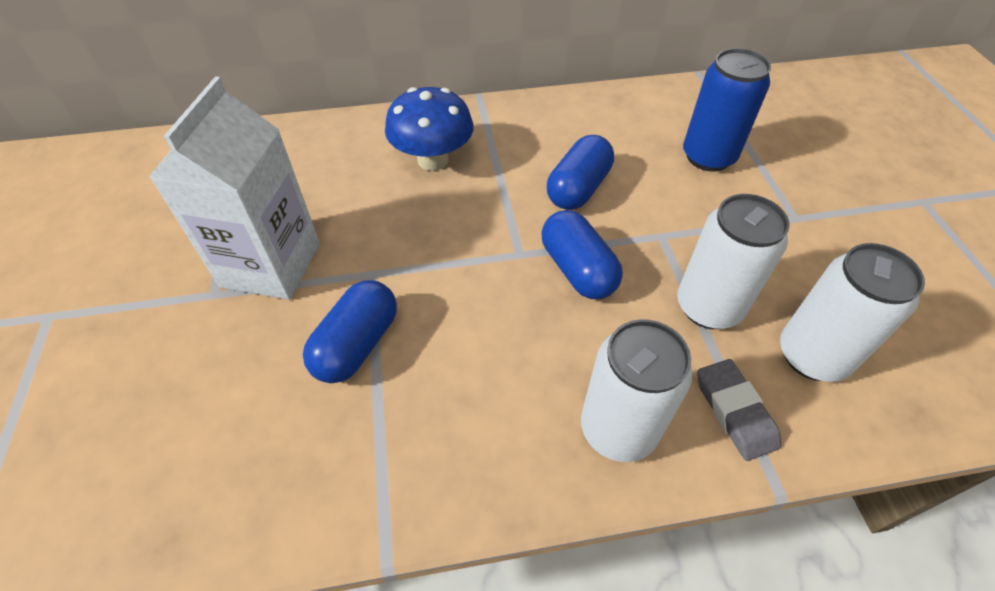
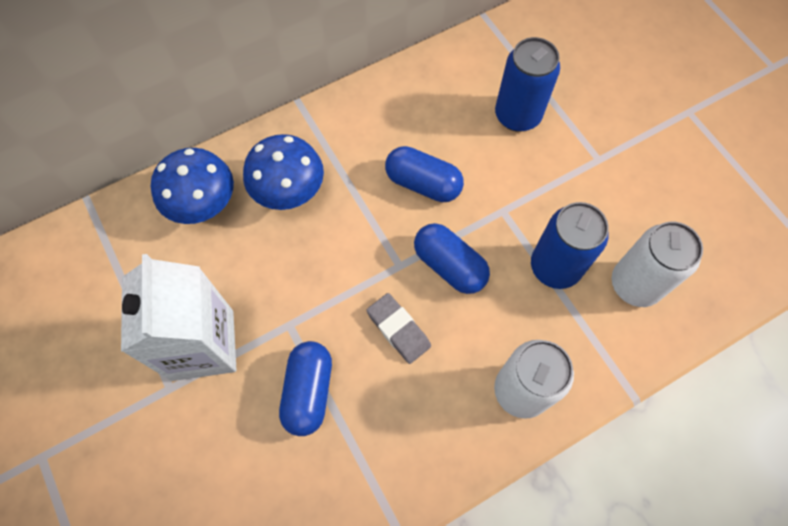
camera: 20 degrees left, 15 degrees up
blue capsule [547,135,614,210] -> blue capsule turned 75 degrees counterclockwise [385,146,464,202]
white can [677,194,790,329] -> blue can [531,202,609,289]
grey eraser [697,359,781,461] -> grey eraser moved to [366,293,431,364]
none -> blue mushroom [151,148,234,224]

